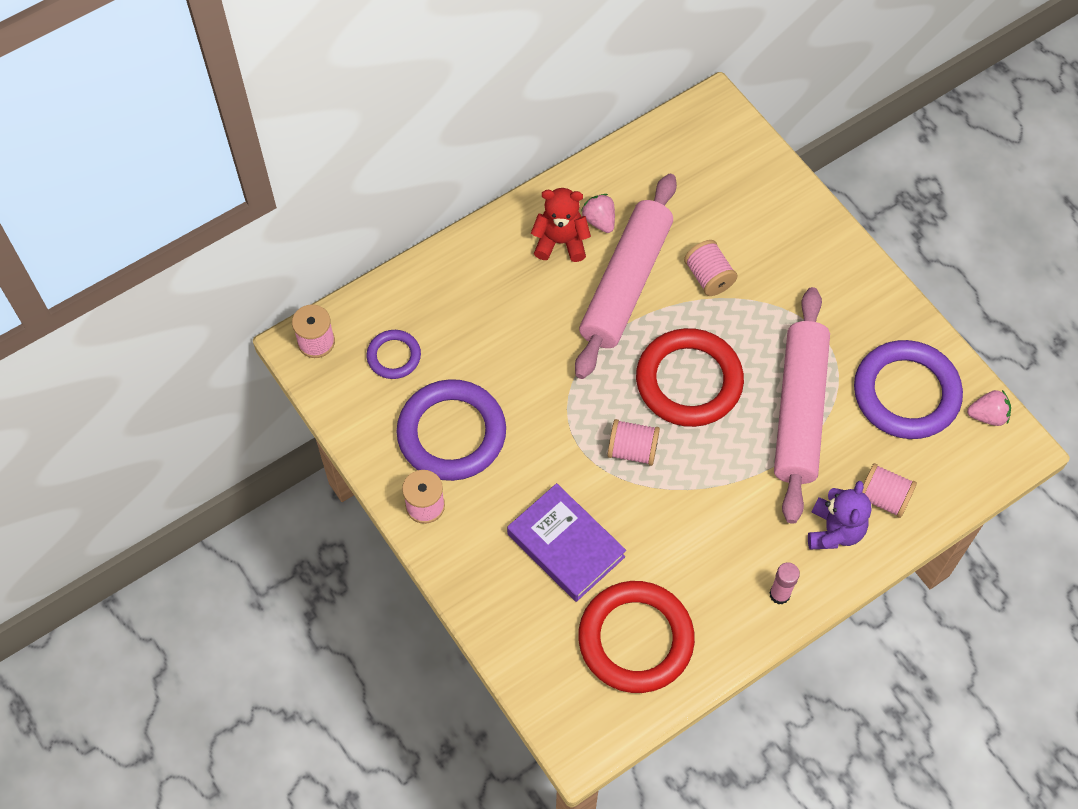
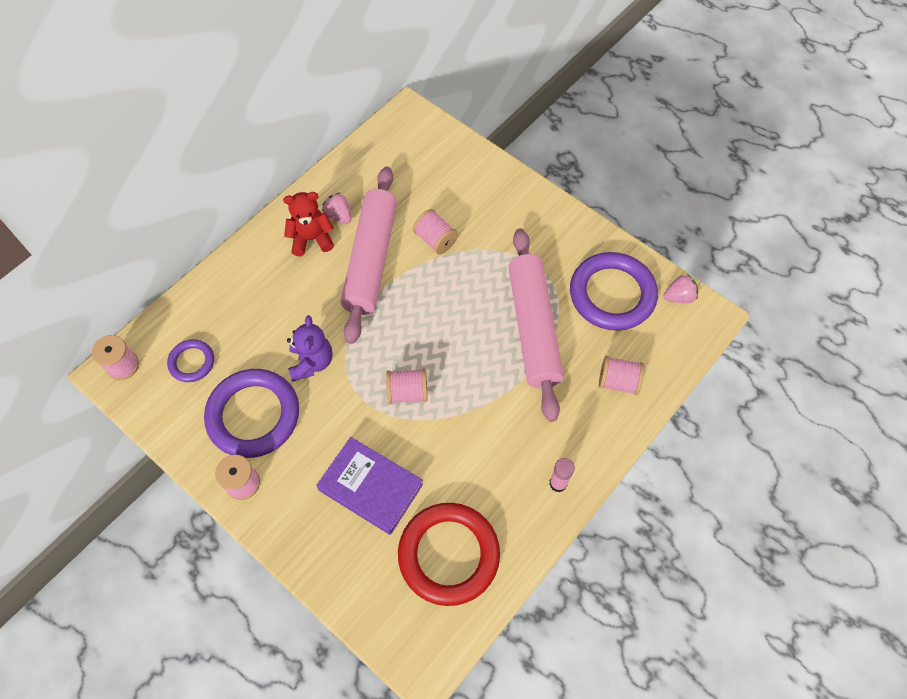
camera: 15 degrees left, 0 degrees up
red ring [636,328,744,427] -> none
purple teddy bear [808,481,871,549] -> purple teddy bear moved to [287,315,332,381]

